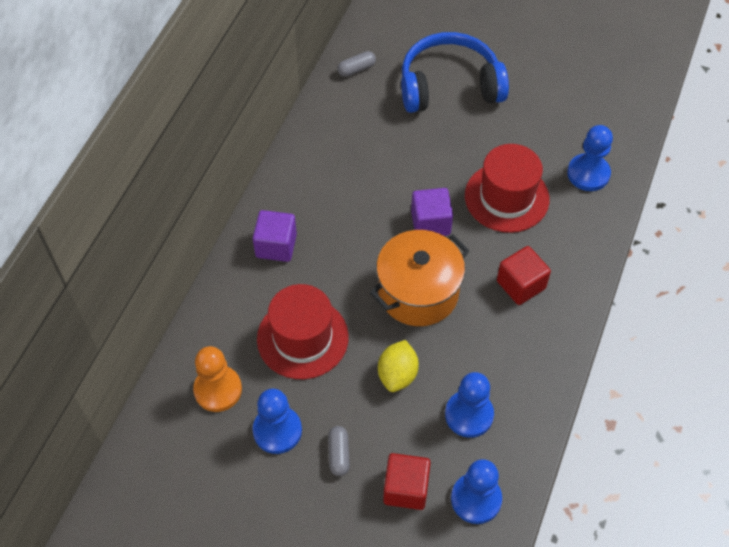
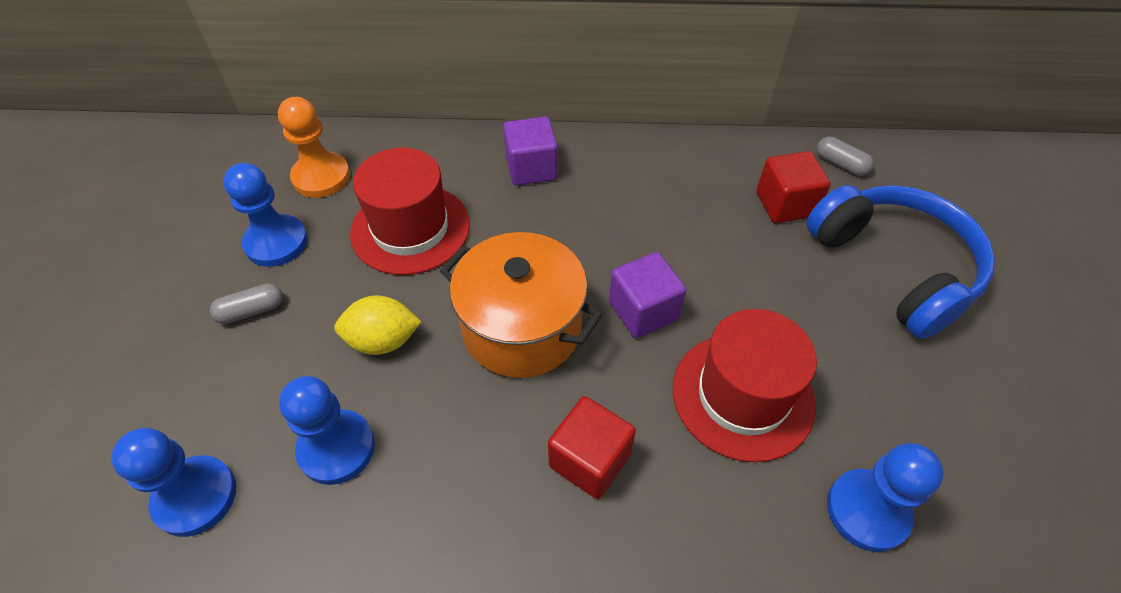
camera: 70 degrees right, 5 degrees down
red cube [383,453,431,510] -> red cube moved to [757,151,831,223]

